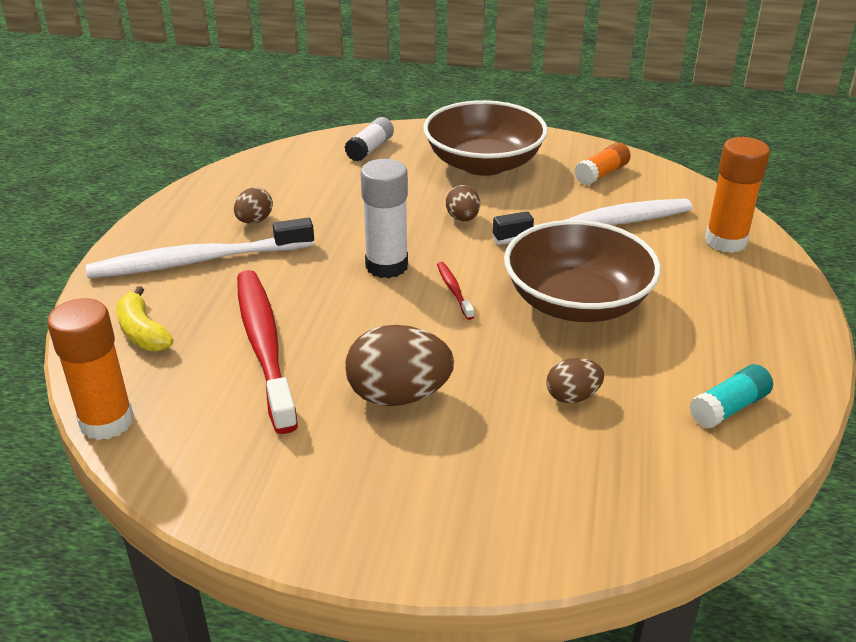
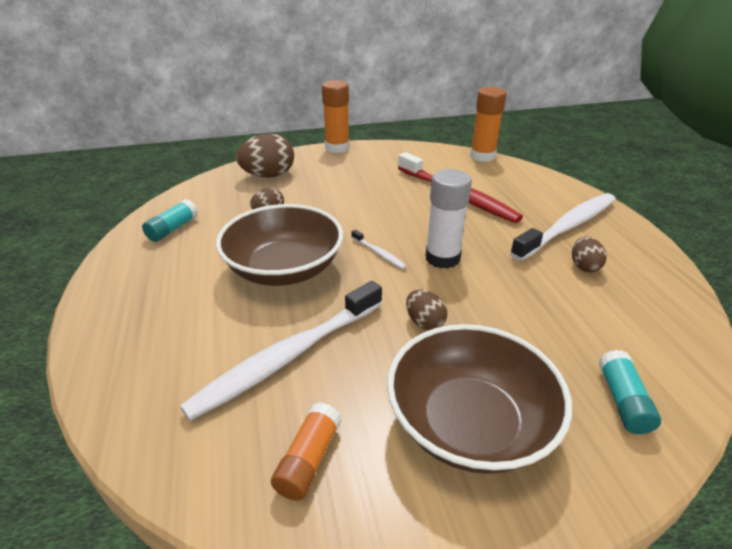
camera: 155 degrees right, 0 degrees up
yellow banana [116,286,173,351] -> none
white glue stick [345,117,394,162] -> turquoise glue stick [599,350,661,434]
brown egg [345,325,454,406] -> brown egg moved to [236,133,294,178]
red toothbrush [437,262,474,320] -> white toothbrush [351,229,407,269]
orange glue stick [705,137,770,253] -> orange glue stick moved to [322,80,350,153]

